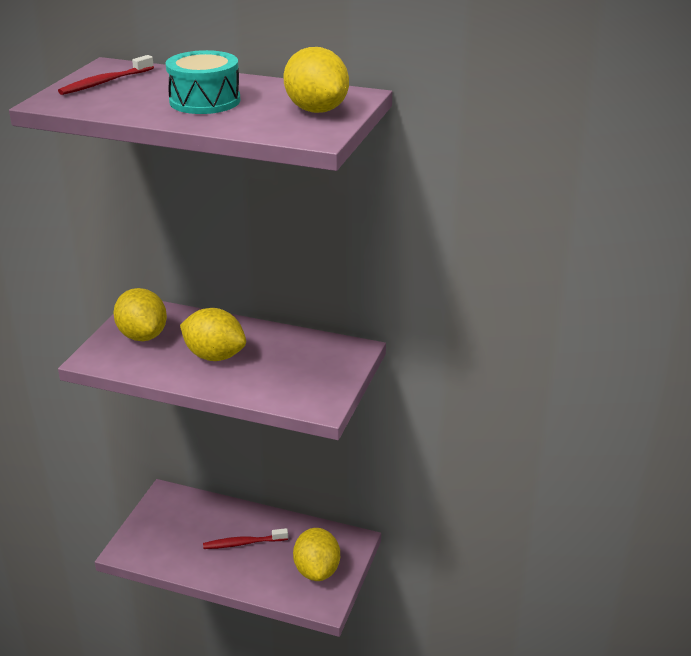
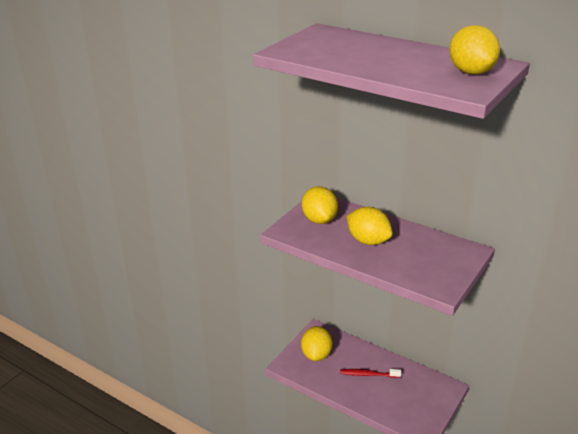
camera: 15 degrees right, 0 degrees up
red toothbrush [58,55,154,95] -> none
turquoise drum [166,50,240,114] -> none
yellow lemon [293,528,340,581] -> yellow lemon moved to [301,326,333,361]

